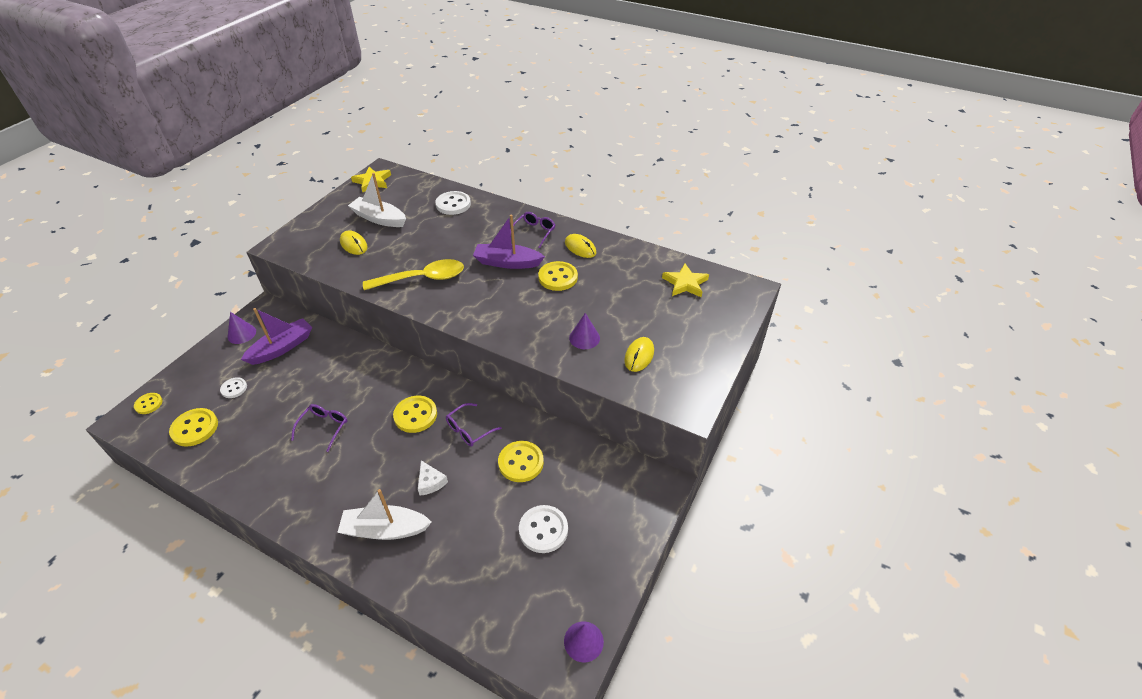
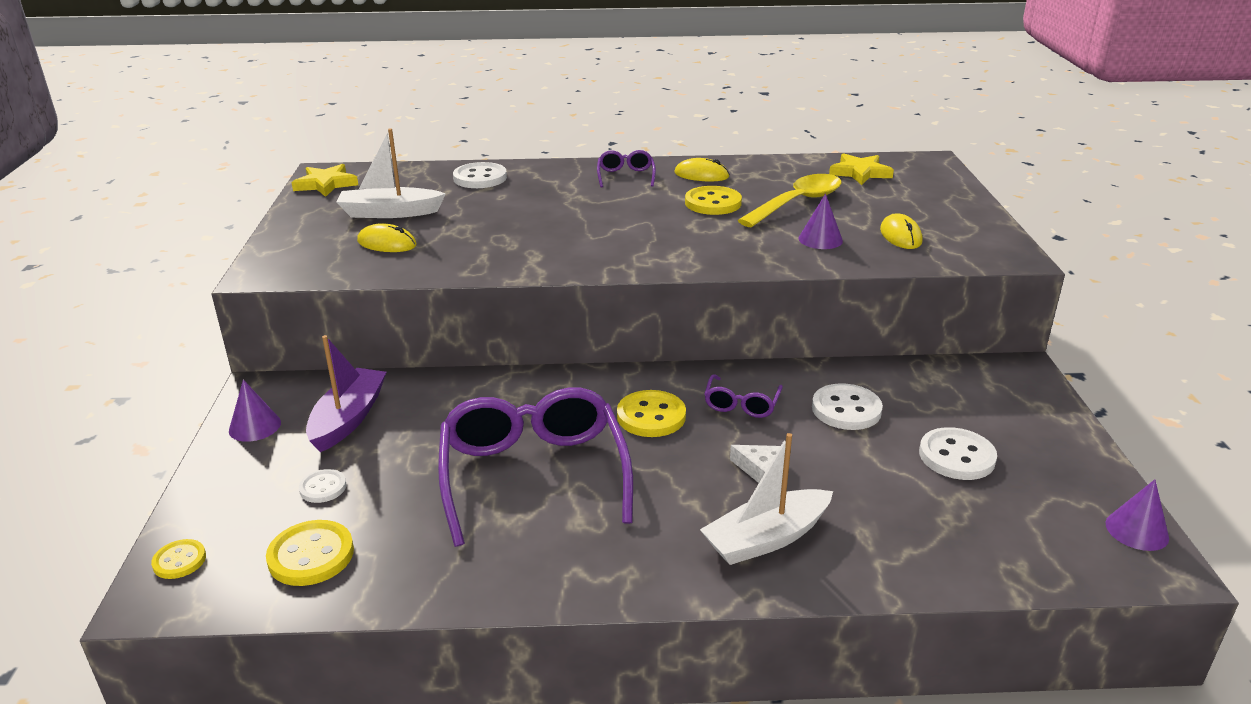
camera: 30 degrees left, 15 degrees down
purple glasses [291,404,348,452] -> purple glasses [438,388,633,547], size x2.23
yellow spoon [363,259,464,290] -> yellow spoon moved to [738,174,842,227]
purple boat [473,214,545,269] -> none
yellow button [498,441,544,482] -> white button [812,383,883,430]

